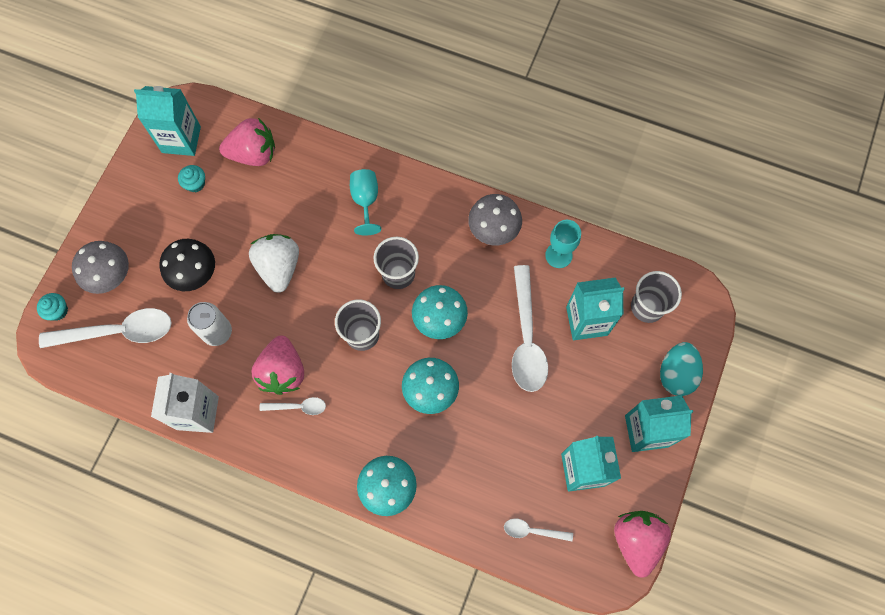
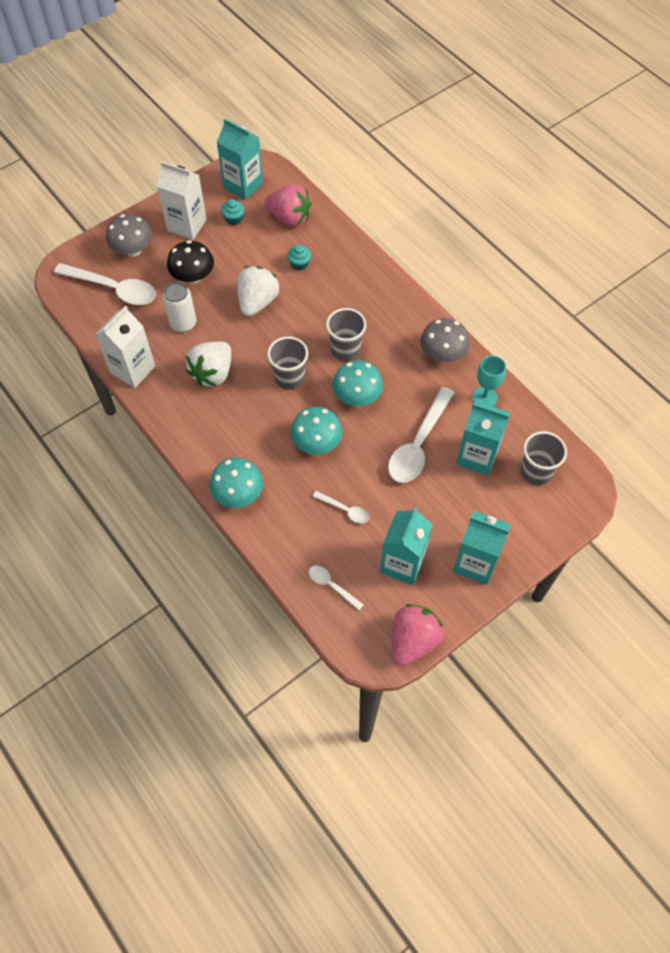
camera: 30 degrees right, 10 degrees down
turquoise cupcake [37,293,68,321] -> turquoise cupcake moved to [287,245,311,270]
pink strawberry [251,336,304,395] -> white strawberry [186,342,231,386]
white spoon [259,397,326,415] -> white spoon moved to [312,491,369,524]
turquoise goblet [350,169,381,236] -> none
turquoise egg [660,342,703,396] -> none
none -> white carton [157,161,207,240]

